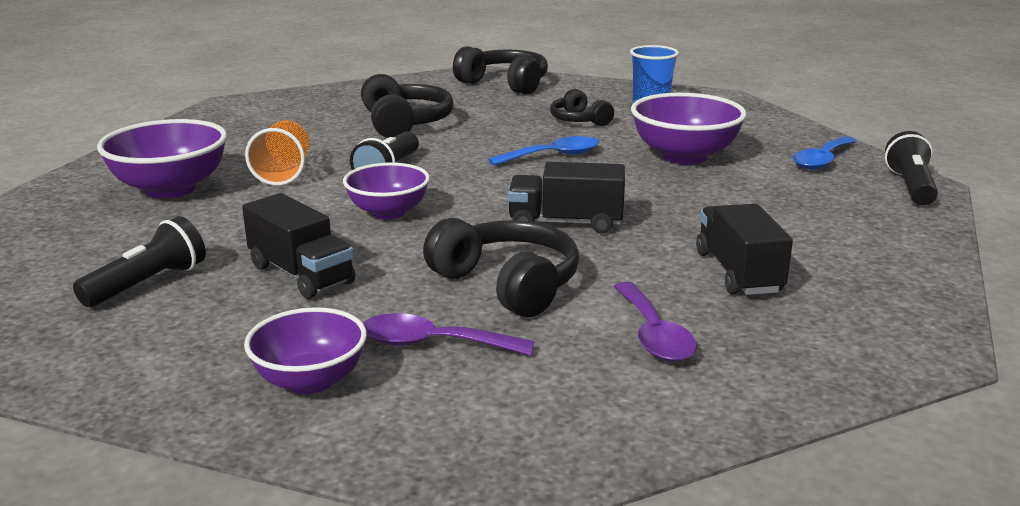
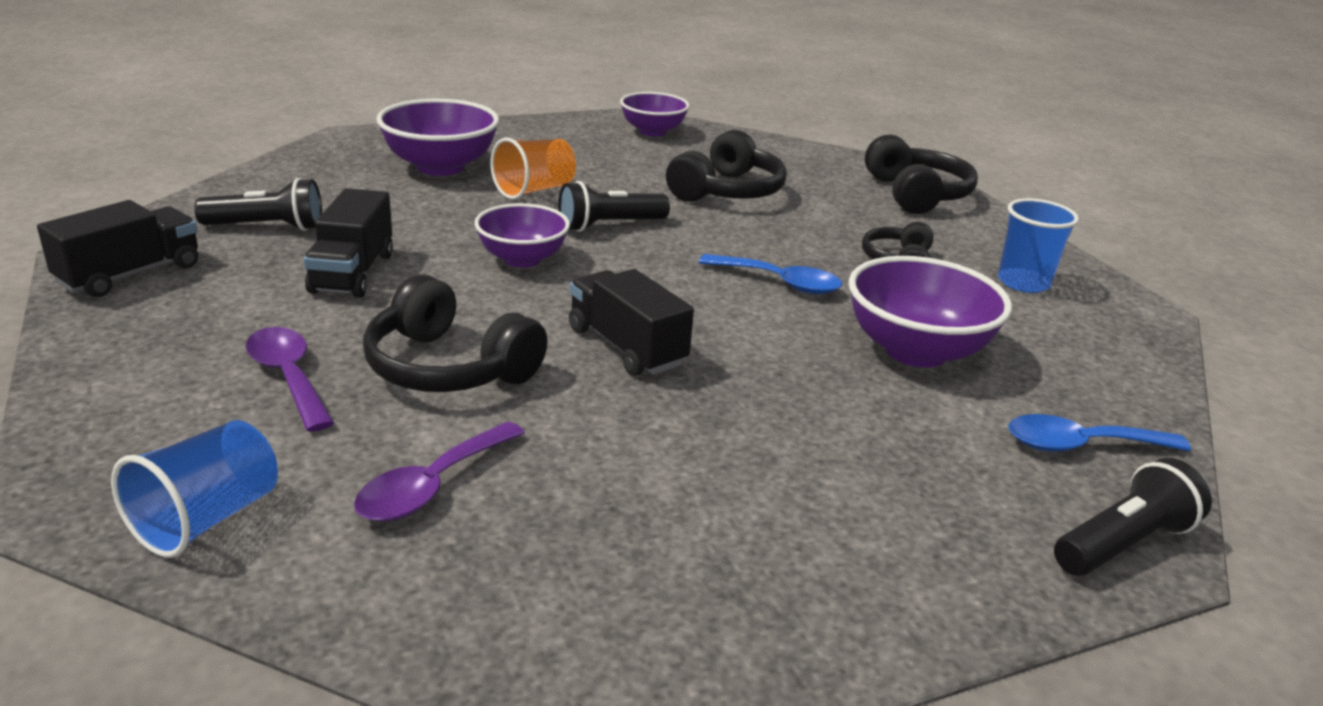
camera: 45 degrees right, 5 degrees up
purple bowl [244,307,367,394] -> purple bowl moved to [620,92,690,136]
black headphones [423,218,579,317] -> black headphones turned 120 degrees clockwise [363,274,548,392]
black truck [696,204,793,295] -> black truck moved to [37,200,198,297]
none -> blue cup [111,420,278,558]

